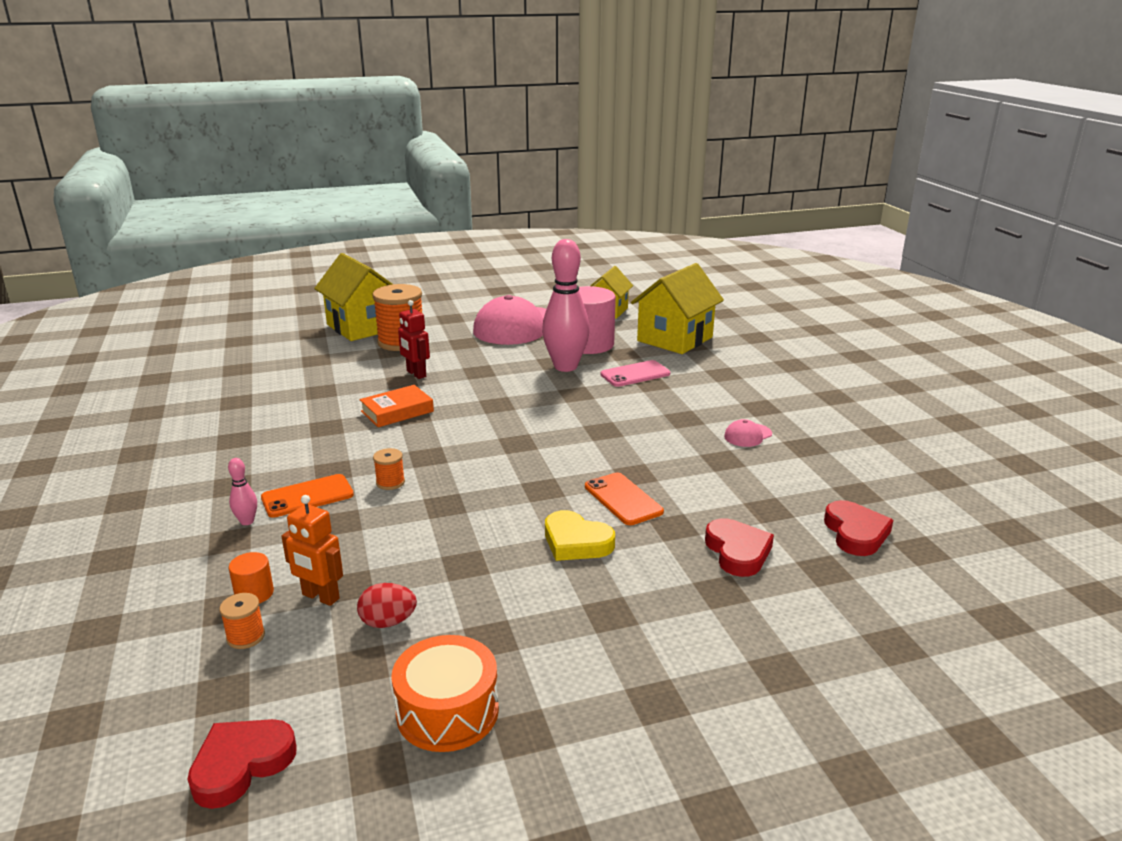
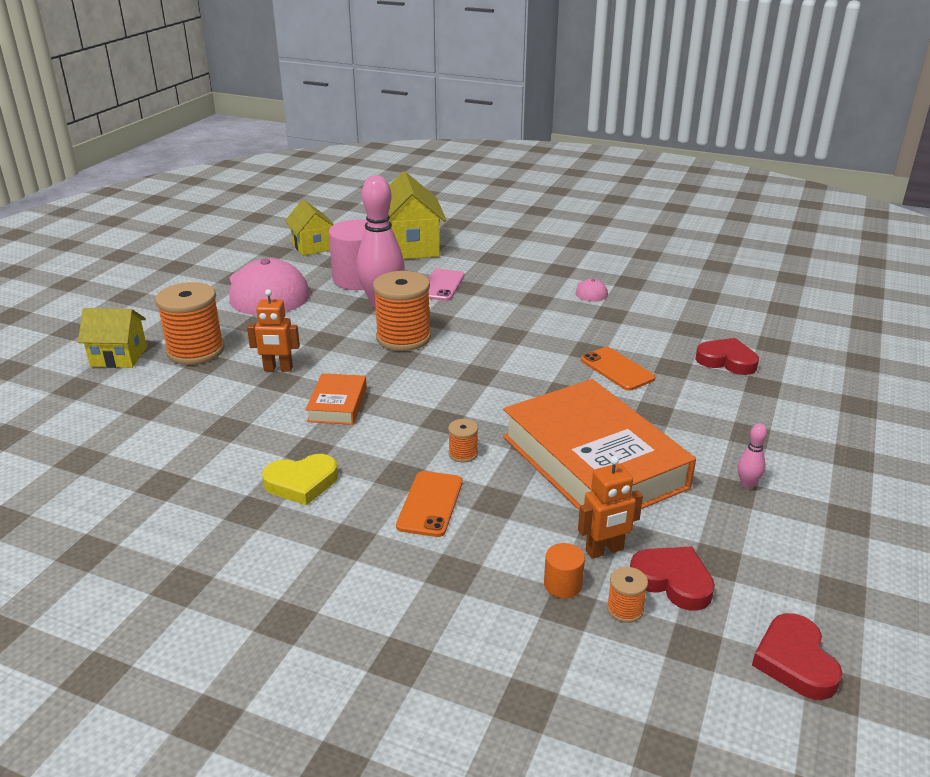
camera: 50 degrees left, 5 degrees up
pink bowling pin [228,458,257,525] -> pink bowling pin moved to [738,423,767,489]
yellow house [314,253,392,341] -> yellow house [78,308,147,368], size x0.63
red egg [357,583,417,628] -> none
orange drum [391,635,499,752] -> none
red robot [398,300,430,379] -> orange robot [247,289,300,372]
yellow heart [545,510,615,561] -> yellow heart moved to [262,454,338,505]
orange phone [585,472,664,525] -> orange phone turned 45 degrees clockwise [581,347,655,391]
red heart [824,500,893,556] -> red heart moved to [630,547,715,611]
none -> orange spool [373,271,431,351]
none -> orange book [503,379,696,511]

